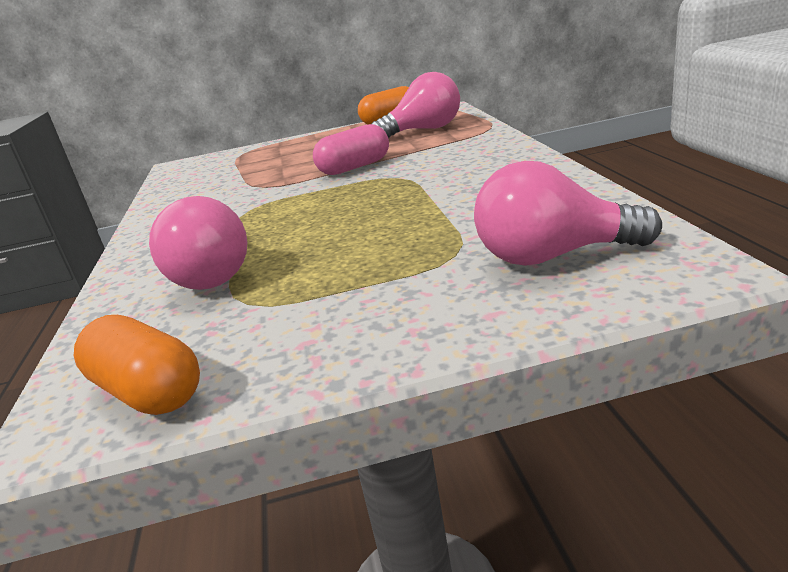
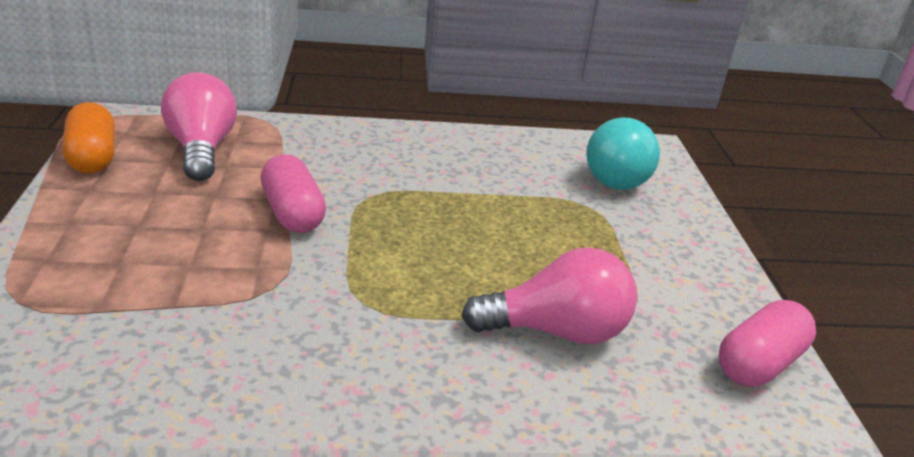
camera: 90 degrees left, 5 degrees up
orange capsule [74,315,200,415] -> pink capsule [719,300,816,387]
pink light bulb [474,161,662,266] -> turquoise light bulb [586,117,660,190]

